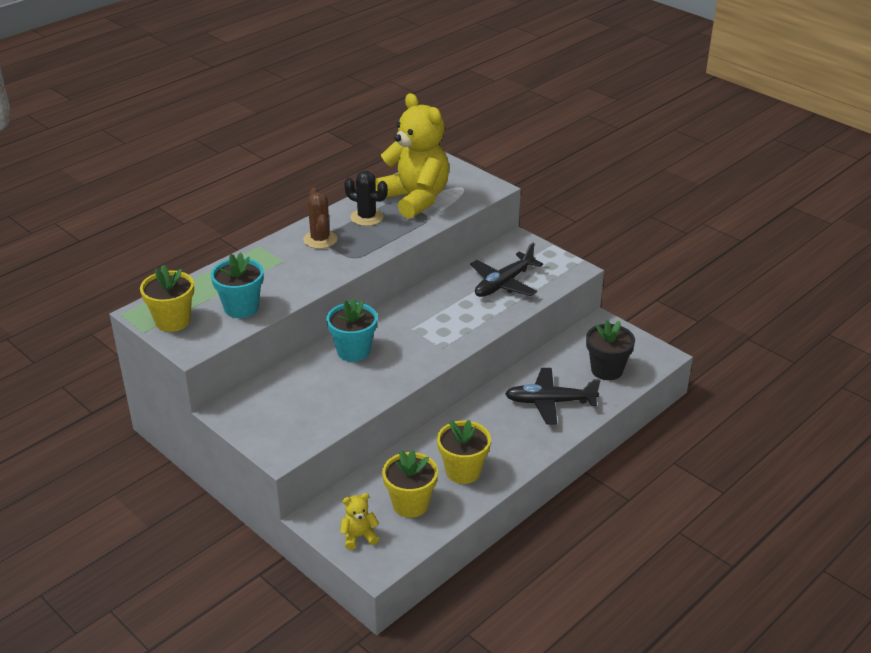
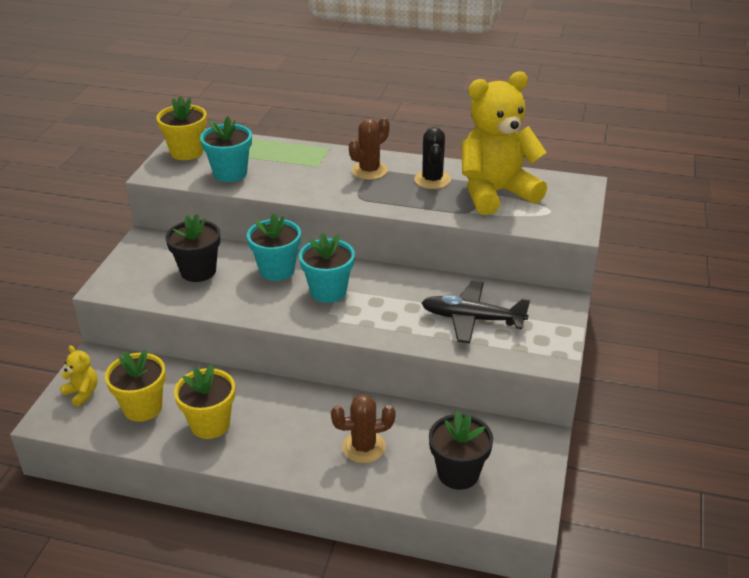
camera: 60 degrees right, 0 degrees up
yellow teddy bear [375,93,449,219] -> yellow teddy bear turned 135 degrees counterclockwise [462,71,547,215]
black plane [505,368,600,424] -> brown cactus [331,394,395,463]
none -> black flower pot [166,214,220,282]
none -> turquoise flower pot [299,233,355,303]

